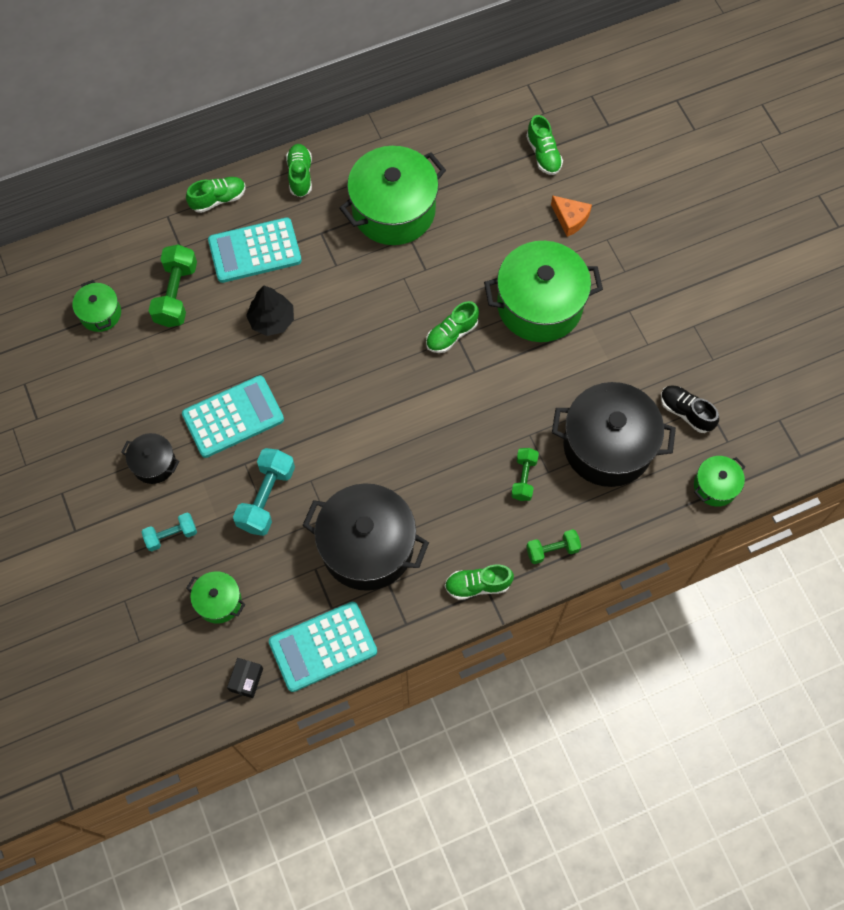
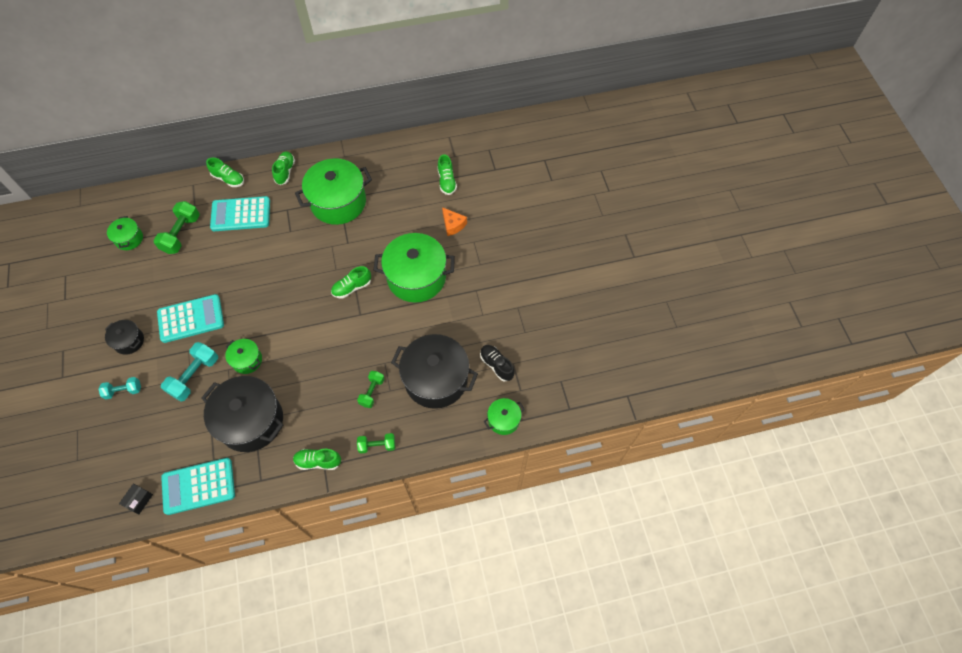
camera: 10 degrees right, 5 degrees down
green shoe [186,177,246,213] -> green shoe turned 45 degrees clockwise [206,158,244,187]
green pot [187,571,245,623] -> green pot moved to [225,339,262,374]
black tree [246,286,294,336] -> none

